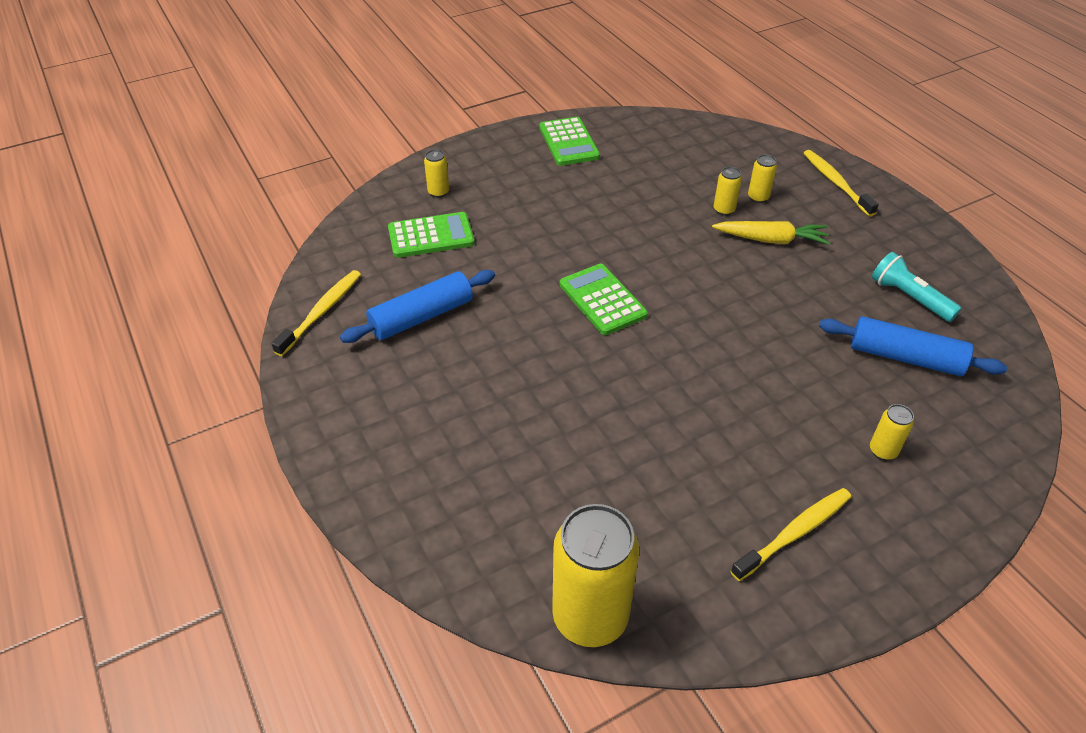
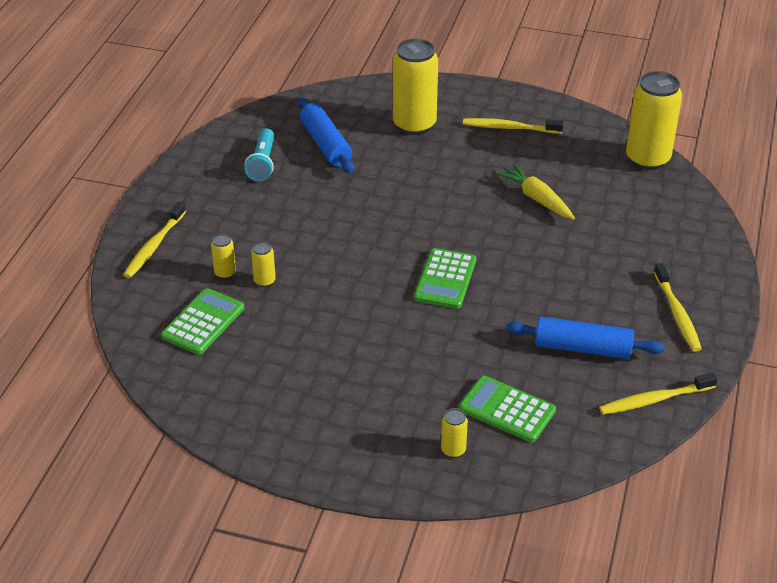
camera: 135 degrees left, 5 degrees down
green calculator [539,117,600,166] -> green calculator moved to [161,288,244,355]
yellow carrot [712,221,830,245] -> yellow carrot moved to [496,163,575,220]
yellow can [870,404,914,460] -> yellow can [393,38,438,135], size x2.27
none -> yellow toothbrush [654,263,702,352]

